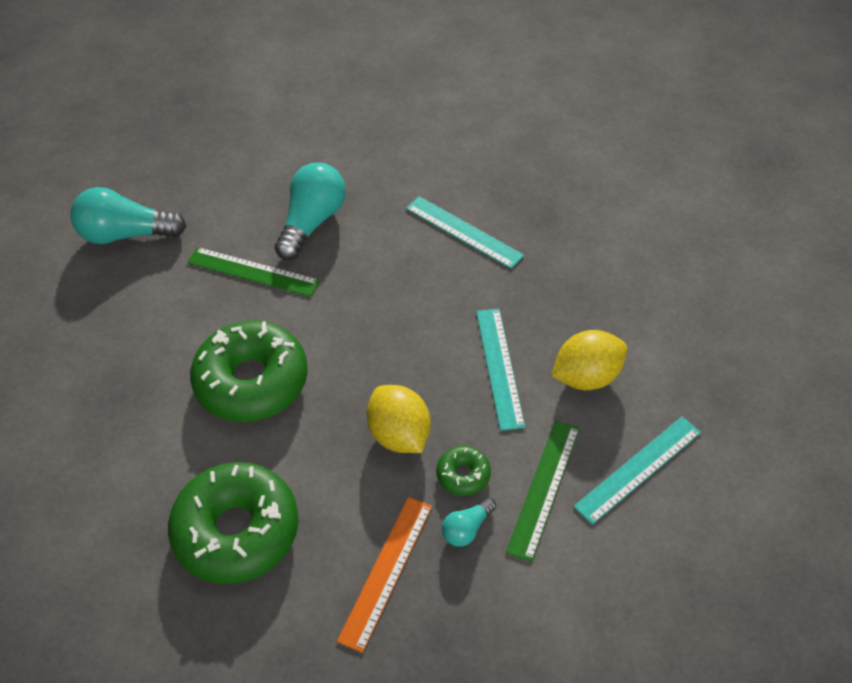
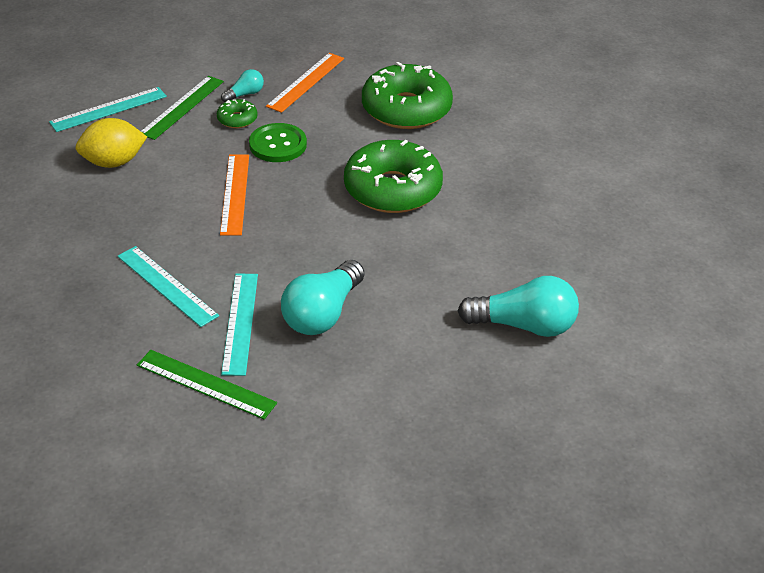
camera: 175 degrees left, 10 degrees down
green ruler [187,247,320,297] -> green ruler moved to [137,350,277,420]
yellow lemon [366,385,431,453] -> green button [249,123,307,162]
turquoise ruler [477,309,525,431] -> turquoise ruler moved to [221,273,258,376]
none -> orange ruler [220,154,249,235]

